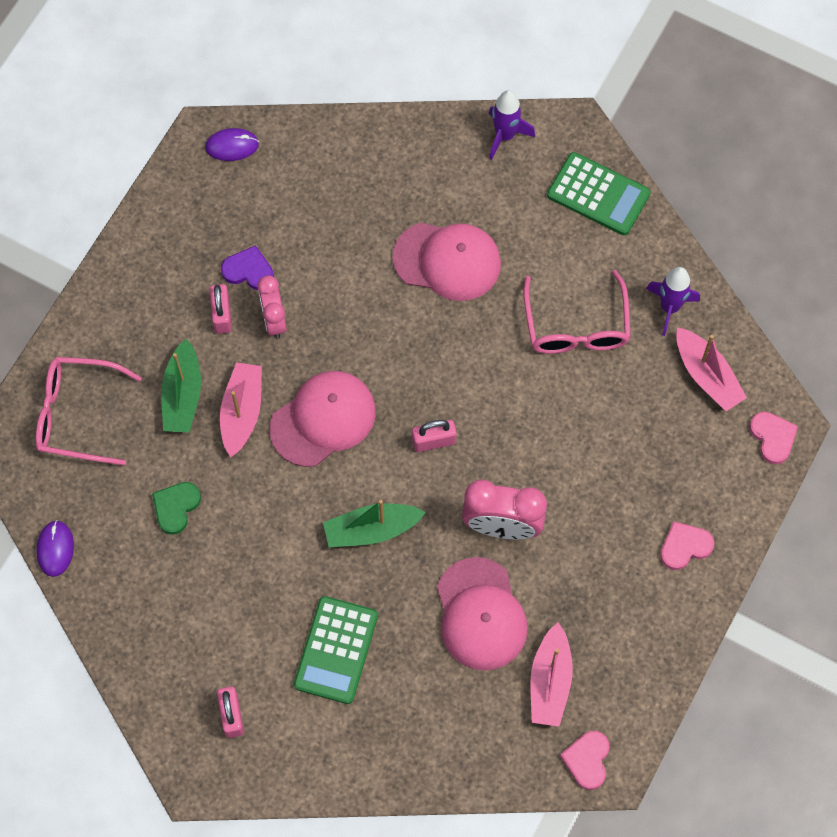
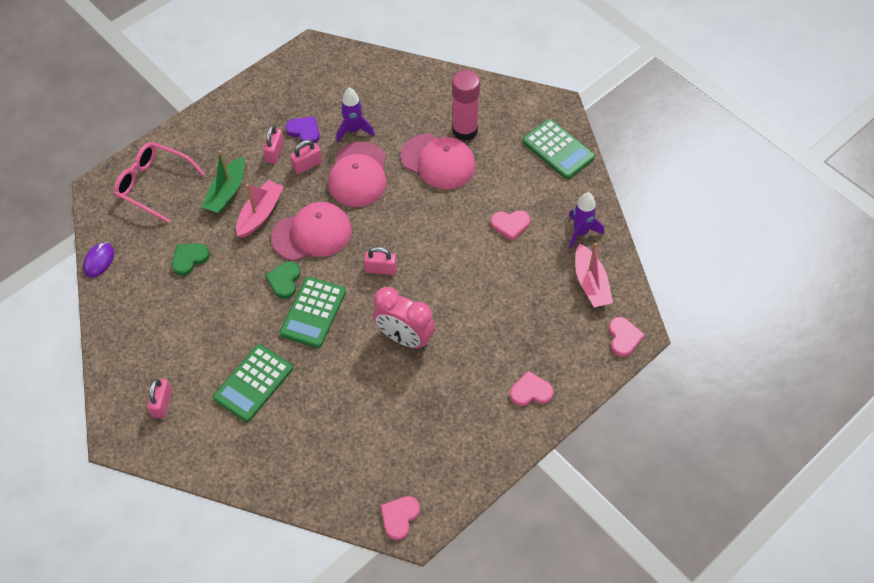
camera: 20 degrees right, 10 degrees down
purple mouse [205,128,259,161] -> none
pink clock [257,276,287,339] -> pink padlock [290,140,322,174]
green boat [323,500,426,547] -> green calculator [280,276,346,348]
pink cap [437,557,528,670] -> pink cap moved to [328,142,387,207]
purple rocket [489,90,535,160] -> purple rocket moved to [337,87,375,142]
pink glasses [523,270,631,354] -> pink heart [491,210,530,241]
pink boat [530,623,573,727] -> none
none -> green heart [265,261,300,299]
none -> pink glue stick [452,70,480,141]

